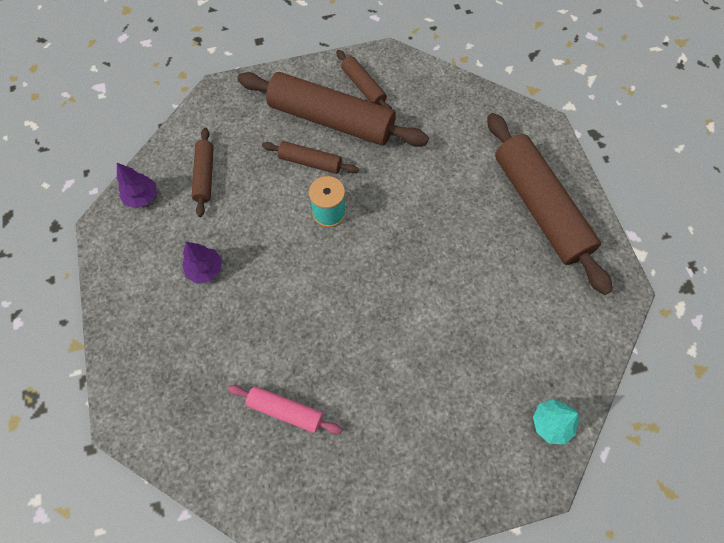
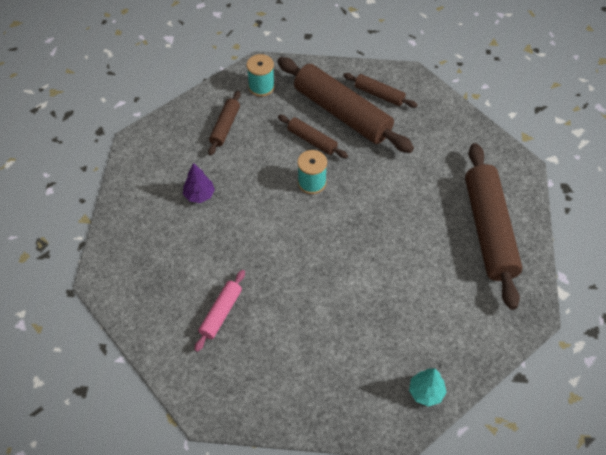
camera: 20 degrees right, 10 degrees down
purple tree [117,163,157,208] -> none
pink rolling pin [228,385,342,434] -> pink rolling pin turned 75 degrees clockwise [194,270,245,352]
brown rolling pin [336,50,392,109] -> brown rolling pin turned 45 degrees counterclockwise [343,73,418,108]
none -> turquoise spool [247,54,275,97]

